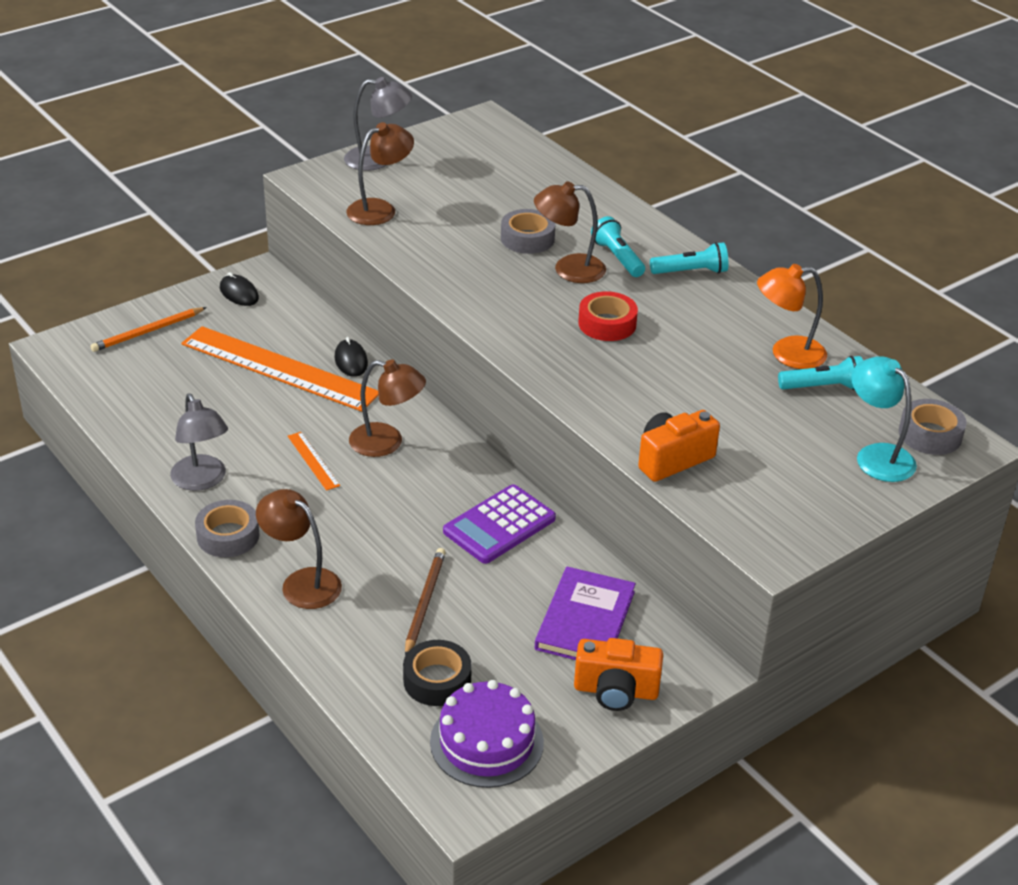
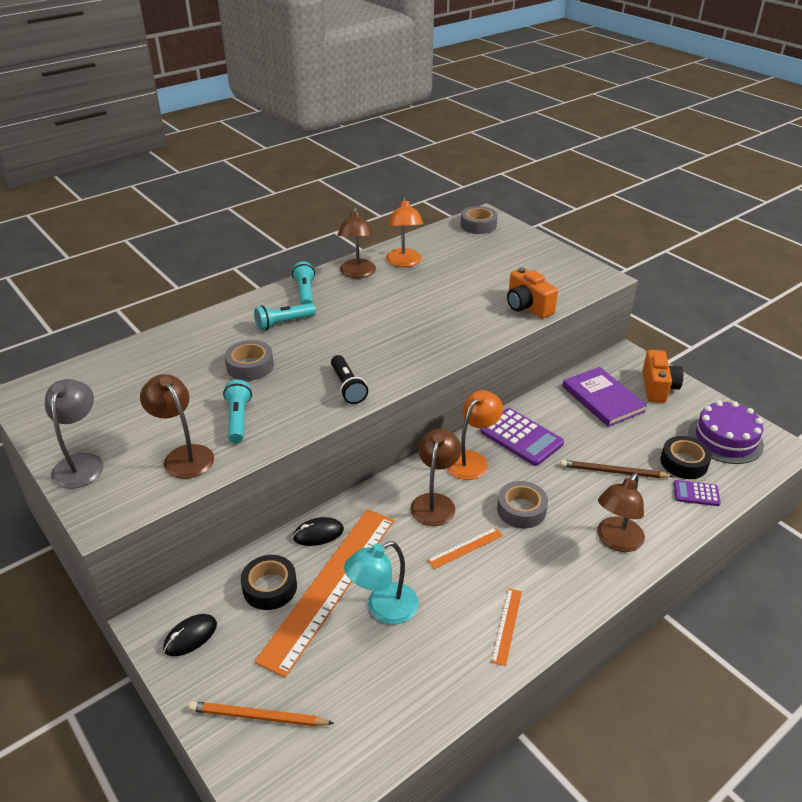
camera: 90 degrees left, 0 degrees up
orange pencil [90,307,207,352] -> orange pencil turned 135 degrees clockwise [189,701,334,726]
grey lamp [170,393,228,491] -> orange ruler [491,588,522,666]
grey tape [195,500,260,557] -> grey tape moved to [497,481,548,529]
brown lamp [534,181,606,283] -> brown lamp moved to [337,207,376,278]
purple book [535,567,636,660] -> purple book turned 45 degrees clockwise [562,367,647,427]
red tape [578,291,638,341] -> none
turquoise flashlight [778,356,863,390] -> turquoise flashlight moved to [223,380,252,443]
turquoise lamp [851,356,917,482] -> turquoise lamp moved to [344,541,419,624]
none -> black tape [241,555,297,610]
none -> black flashlight [331,355,368,404]
none -> orange lamp [446,390,503,480]
none -> purple calculator [674,480,721,506]

